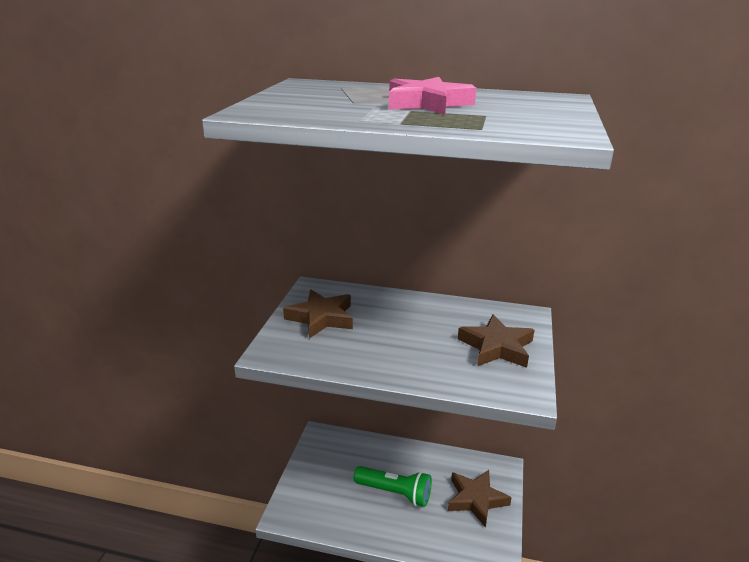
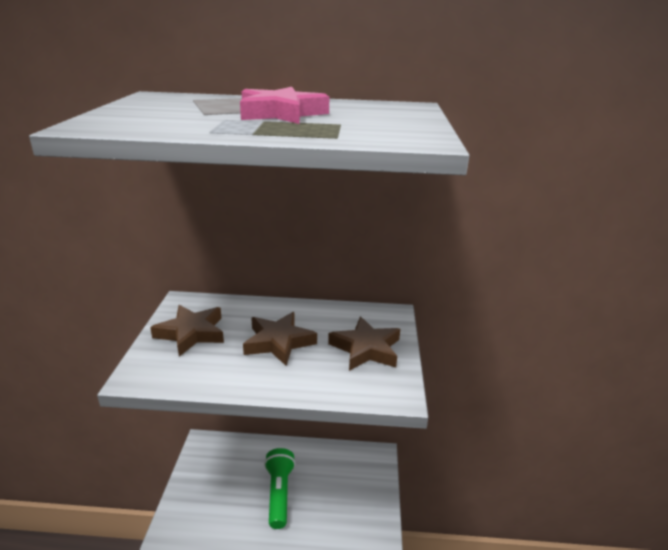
camera: 10 degrees left, 0 degrees up
green flashlight [354,466,432,507] -> green flashlight turned 105 degrees counterclockwise [264,448,295,529]
brown star [448,470,512,528] -> brown star moved to [243,312,317,366]

